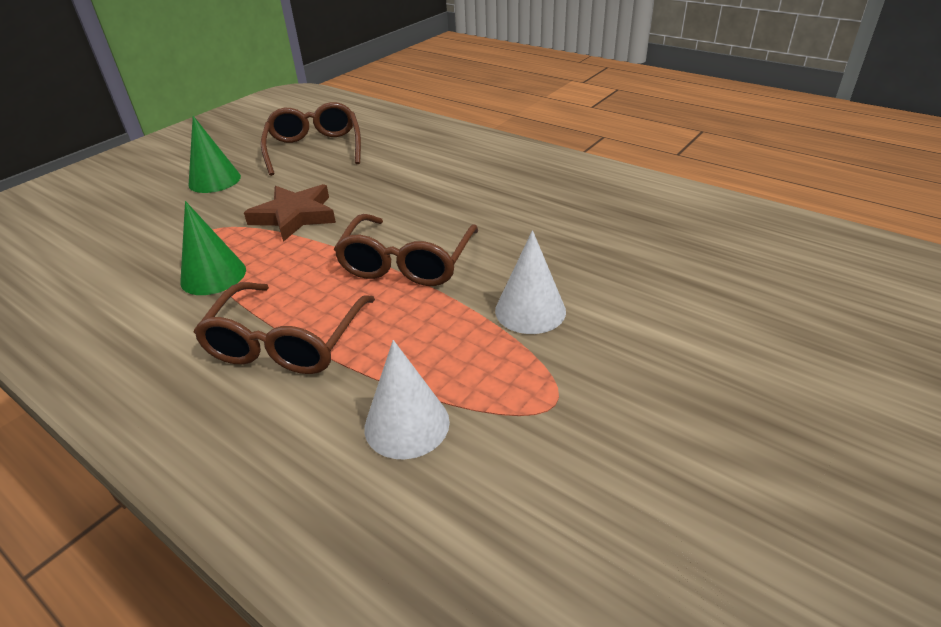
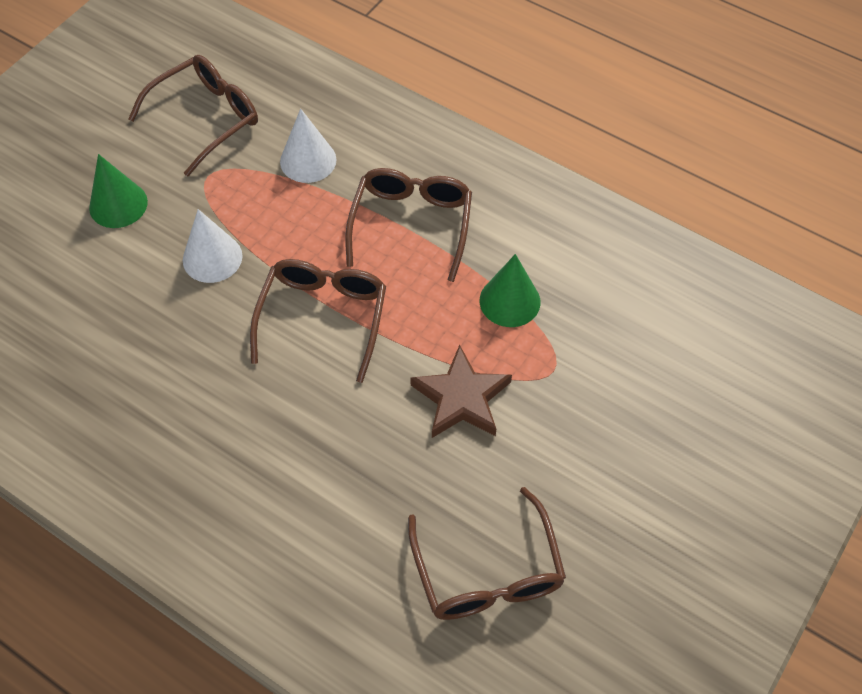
camera: 175 degrees right, 20 degrees up
green cone [188,116,241,193] -> green cone moved to [89,154,148,228]
none -> brown glasses [128,55,258,177]

